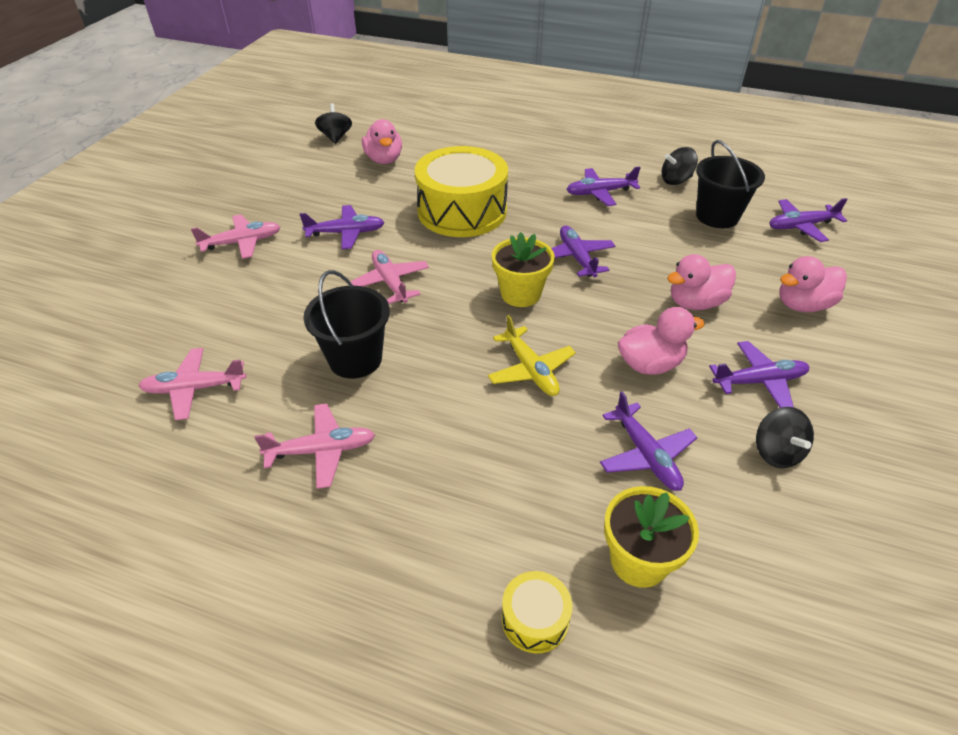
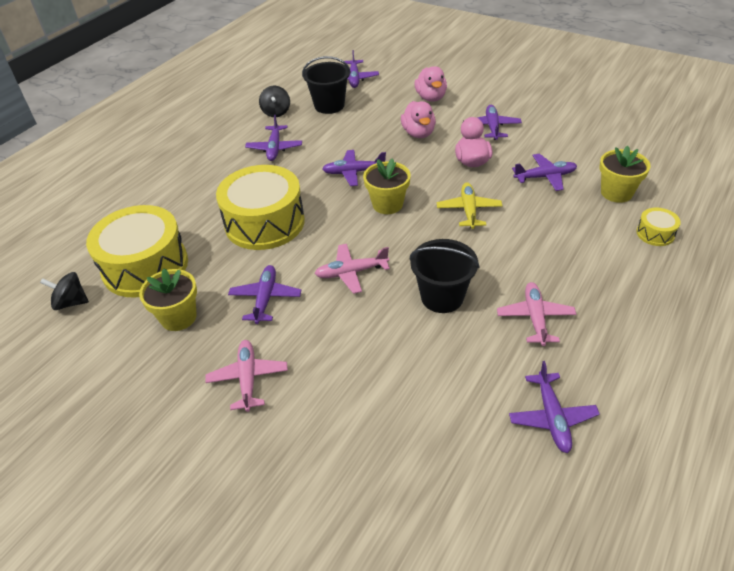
camera: 75 degrees left, 0 degrees up
pink plane [139,348,247,420] -> none
pink duck [362,119,402,164] -> yellow drum [86,205,188,298]
yellow plane [488,315,576,396] -> yellow plane turned 75 degrees counterclockwise [437,182,503,229]
black spinning top [756,407,814,468] -> none
none -> yellow flower pot [139,269,197,331]
none -> purple plane [509,361,600,453]

